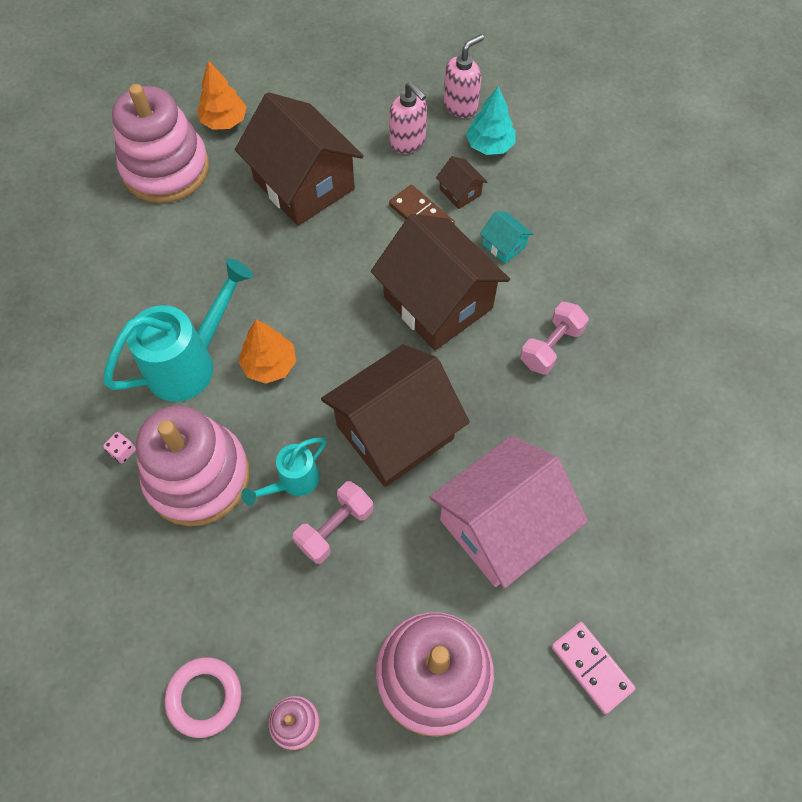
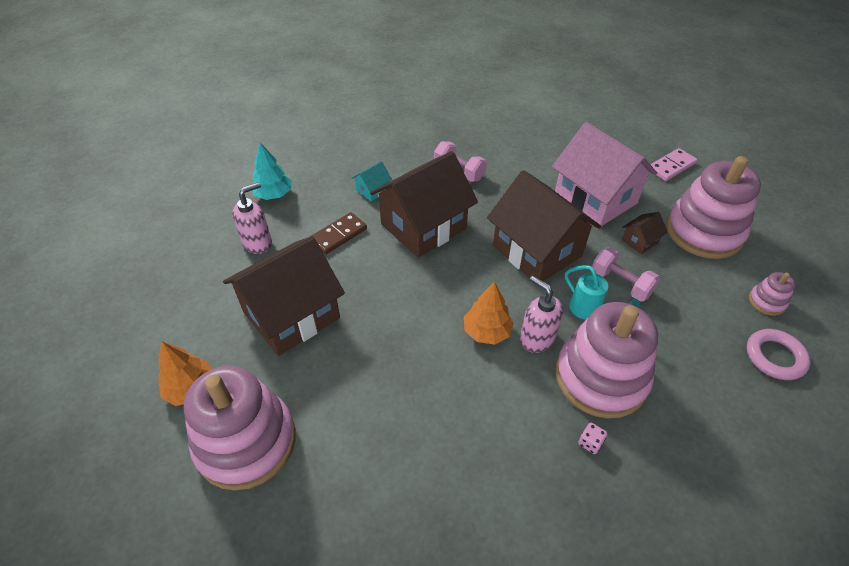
camera: 90 degrees left, 15 degrees down
turquoise watering can [103,258,253,402] -> none
brown house [436,156,487,209] -> brown house moved to [622,212,668,254]
pink soap dispenser [443,34,484,118] -> pink soap dispenser moved to [520,276,563,353]

